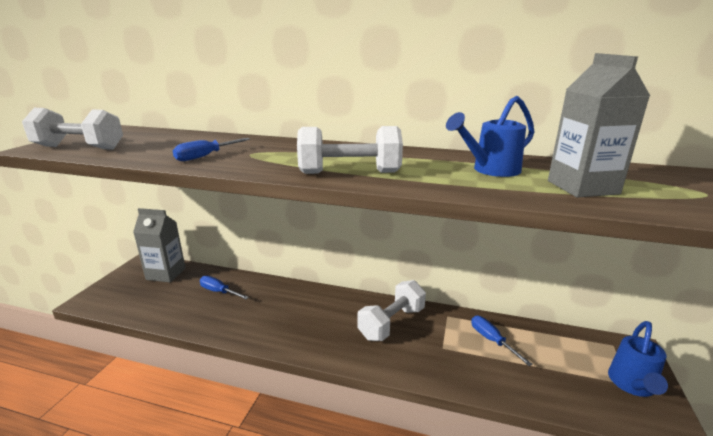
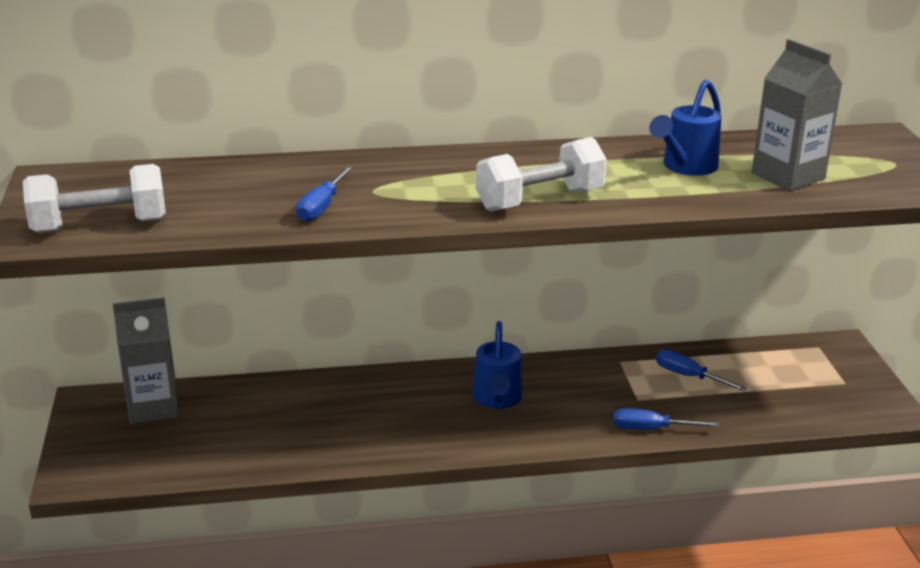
camera: 25 degrees left, 5 degrees up
blue screwdriver [200,276,249,299] -> blue screwdriver moved to [613,408,719,430]
white dumbbell [357,280,426,341] -> none
blue watering can [608,321,668,397] -> blue watering can moved to [472,321,522,409]

